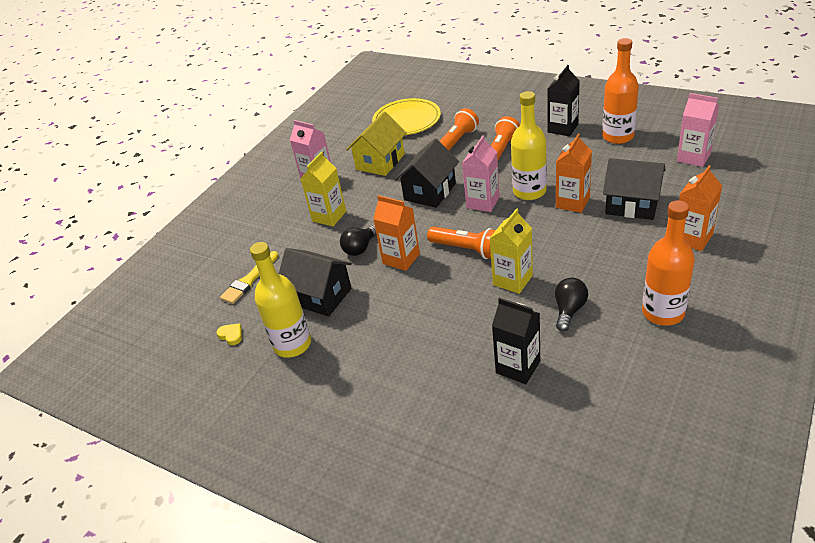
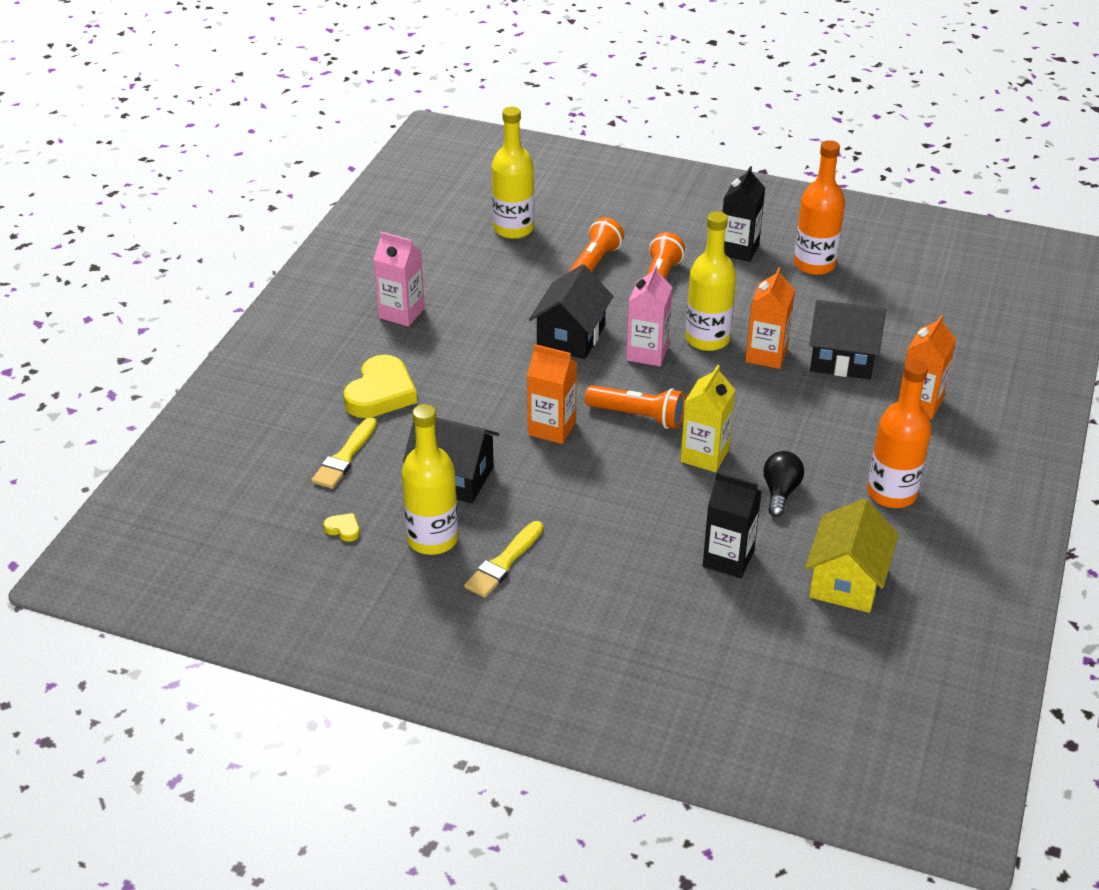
camera: 15 degrees left, 0 degrees up
yellow carton [300,152,346,226] -> none
black light bulb [340,225,377,256] -> none
yellow house [346,112,407,176] -> yellow house moved to [805,499,899,613]
yellow plate [372,98,441,135] -> yellow bottle [492,107,534,239]
pink carton [677,93,719,167] -> none
none -> yellow heart [343,355,417,418]
none -> yellow brush [464,521,543,598]

